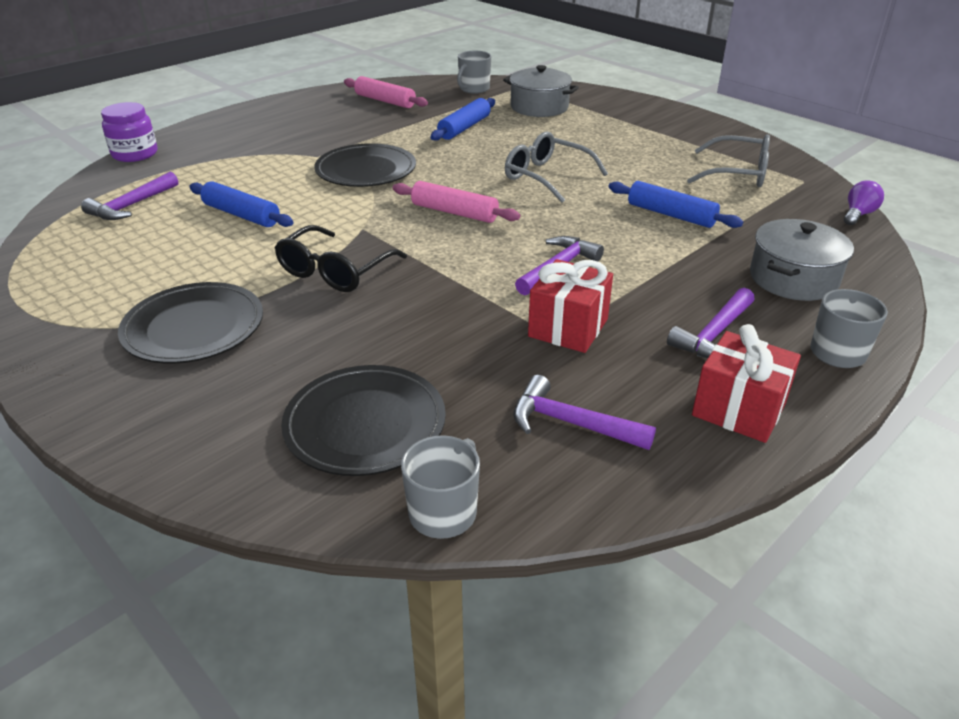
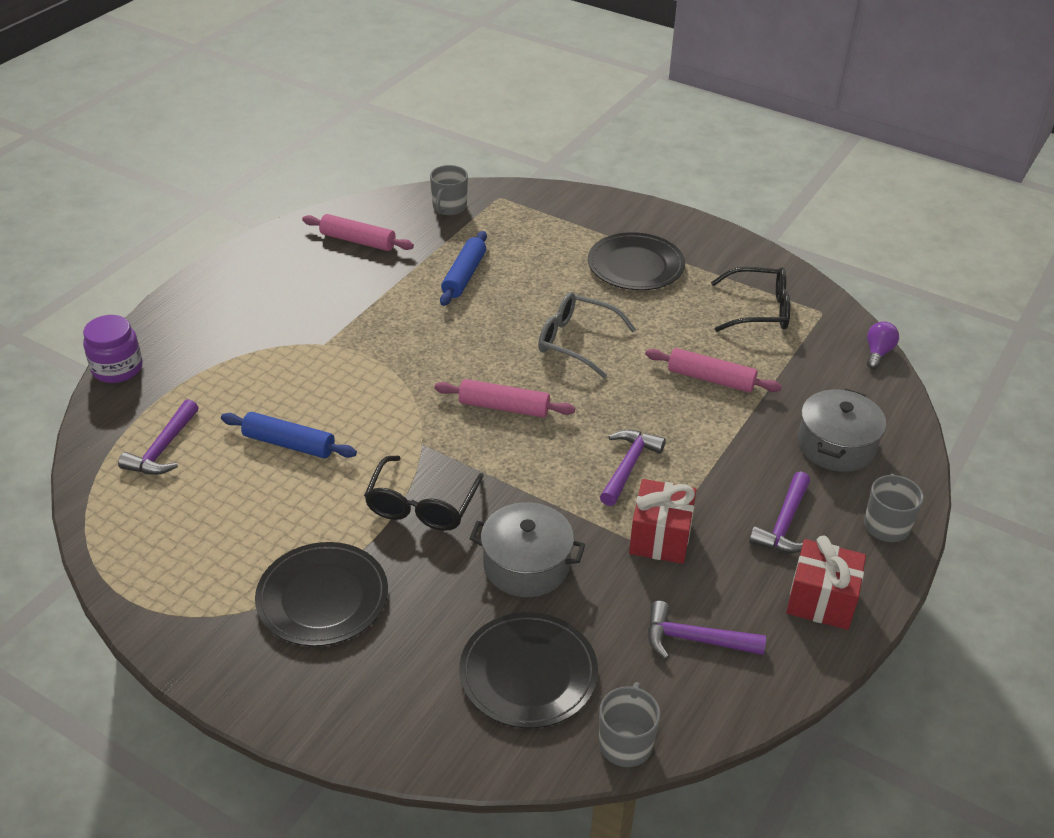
camera: 15 degrees left, 5 degrees up
black plate [314,143,416,187] -> black plate moved to [588,232,685,290]
grey pot [503,65,579,117] -> grey pot moved to [469,502,585,597]
blue rolling pin [608,181,743,228] -> pink rolling pin [645,348,782,392]
grey glasses [687,134,770,187] -> black glasses [711,267,790,332]

